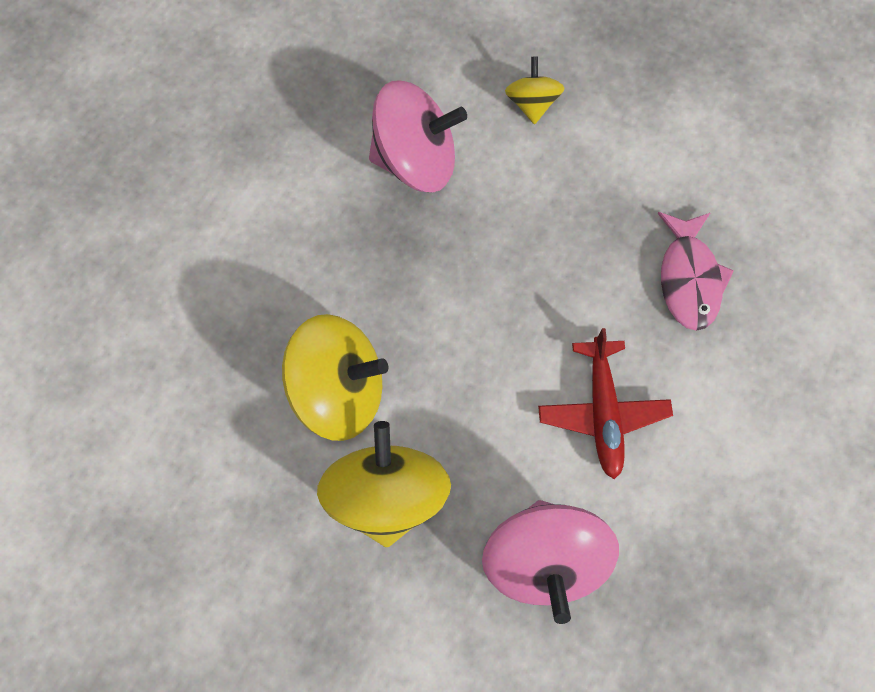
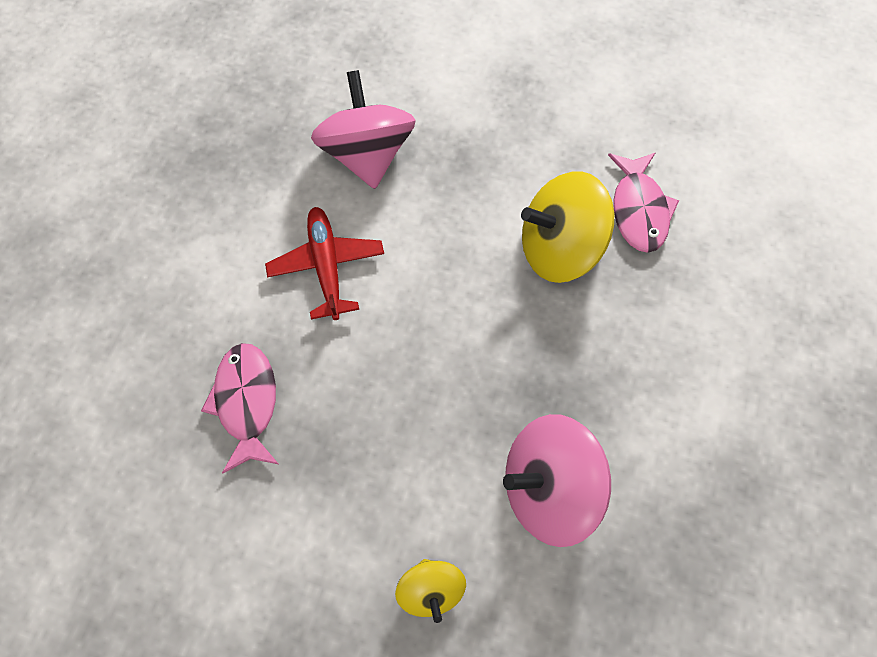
camera: 170 degrees right, 5 degrees down
yellow spinning top [317,421,451,547] -> none
none -> pink fish [608,152,679,253]

